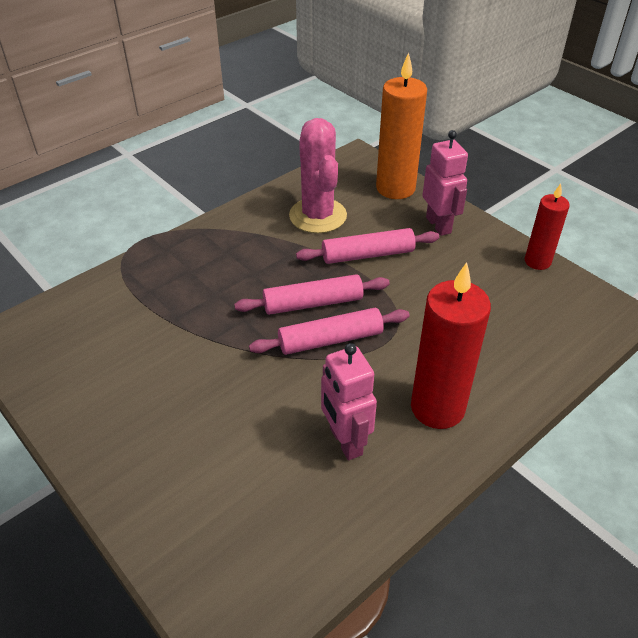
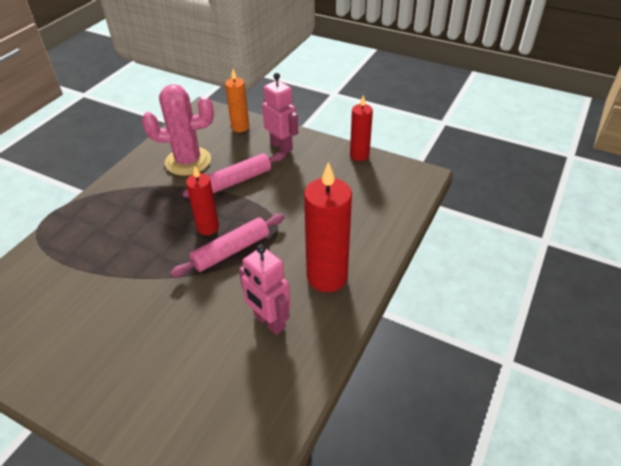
camera: 20 degrees left, 0 degrees up
pink rolling pin [234,274,390,315] -> red candle [186,166,219,235]
pink cactus [289,118,347,233] -> pink cactus turned 60 degrees counterclockwise [142,84,214,176]
orange candle [376,52,427,199] -> orange candle [225,69,249,132], size x0.60

